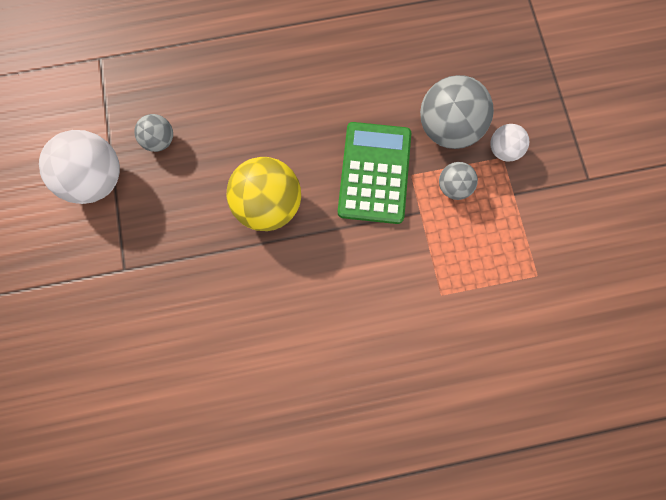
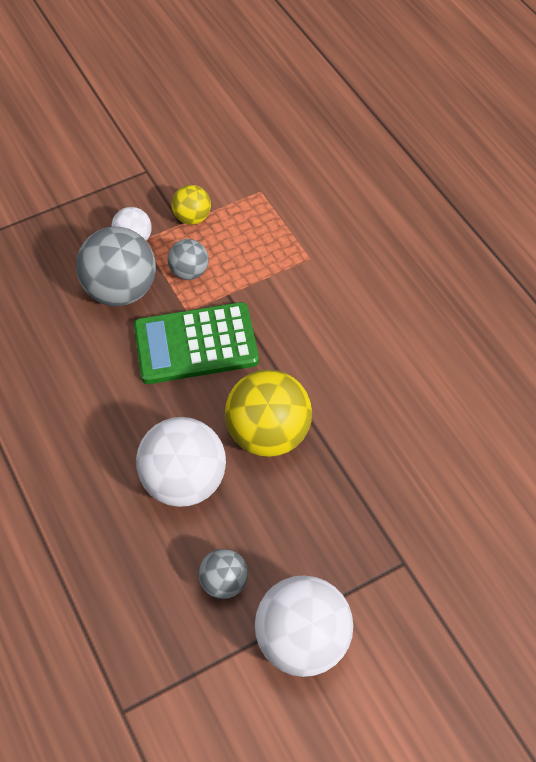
camera: 105 degrees left, 20 degrees down
none -> white ball [136,417,226,507]
none -> yellow ball [171,185,211,225]

